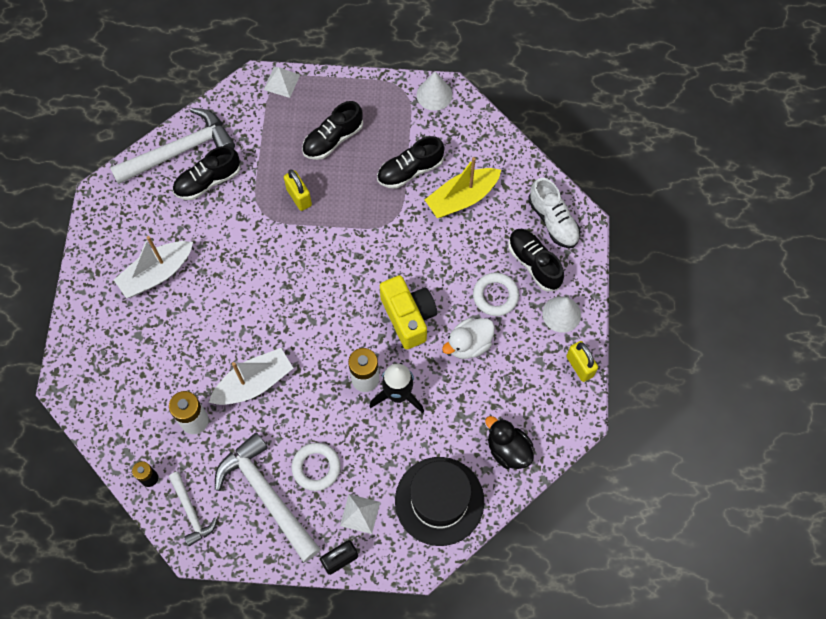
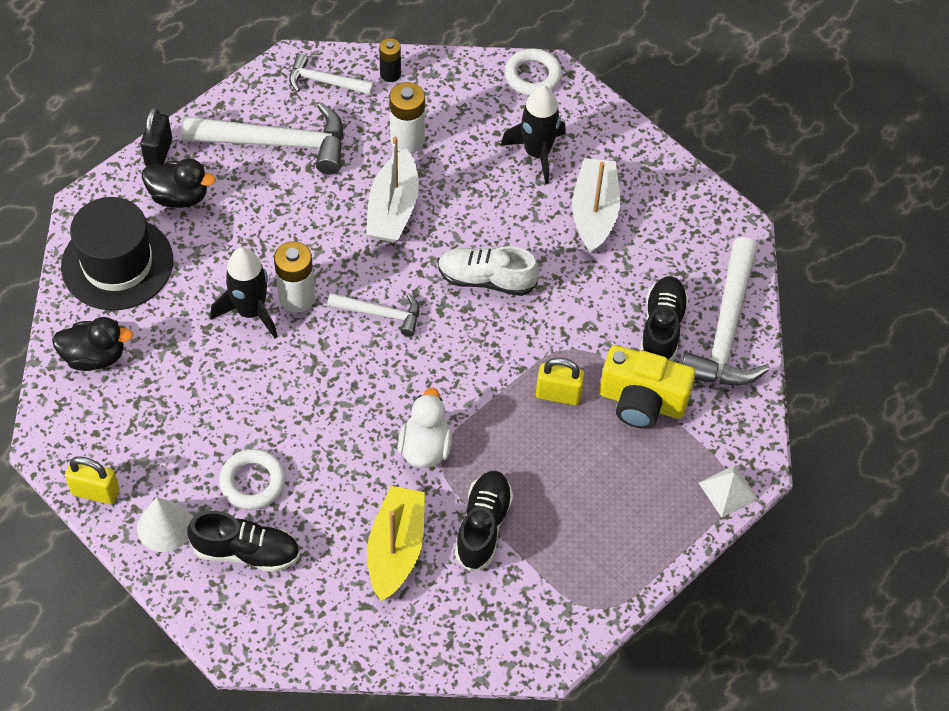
camera: 130 degrees right, 10 degrees down
white ring [292,443,341,491] -> white ring moved to [505,48,562,96]
black shoe [302,101,363,160] -> none
white pyramid [340,494,380,534] -> black duck [142,158,216,208]
yellow camera [380,275,437,349] -> yellow camera moved to [600,345,696,429]
white cone [417,71,452,111] -> none
white duck [442,318,495,359] -> white duck moved to [398,387,452,468]
white shoe [528,178,580,248] -> white shoe moved to [438,246,539,296]
none -> white hammer [327,293,419,337]
none -> black rocket [501,85,566,184]

